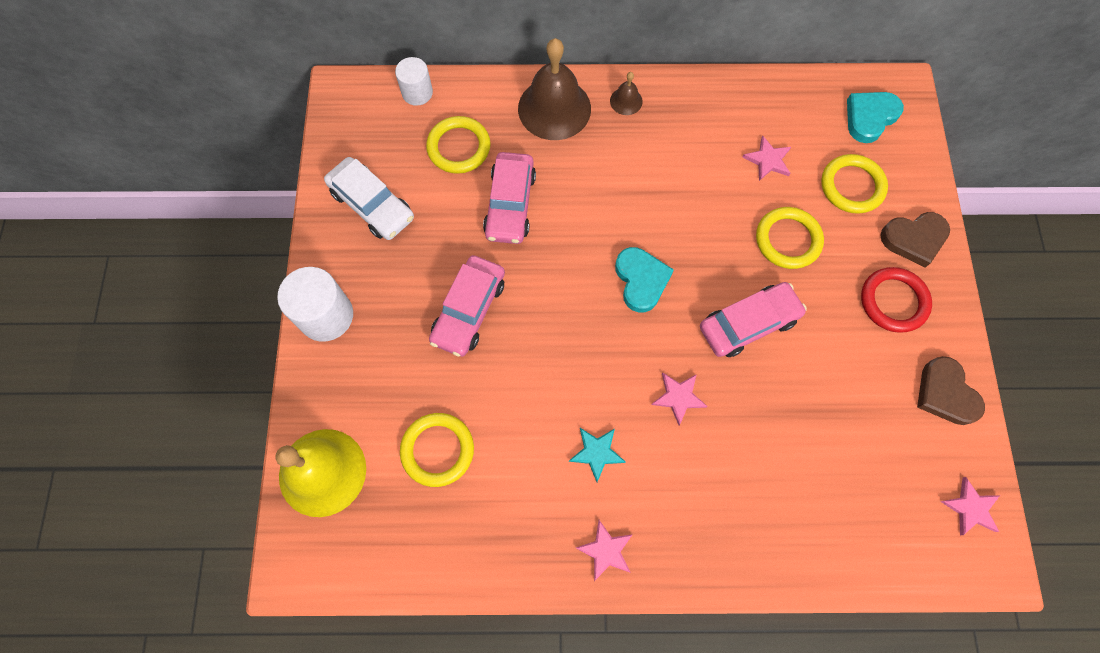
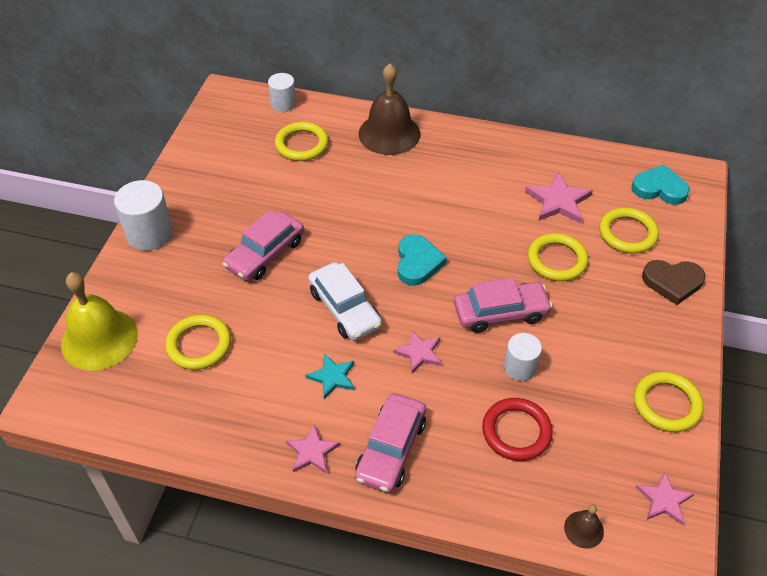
camera: 15 degrees right, 20 degrees down
white car [324,157,414,240] -> white car moved to [308,262,382,341]
pink car [483,152,536,244] -> pink car moved to [355,393,426,493]
brown bell [610,72,643,115] -> brown bell moved to [564,505,604,549]
pink star [742,136,791,181] -> pink star [525,172,593,223], size x1.53
turquoise heart [847,92,904,143] -> turquoise heart turned 45 degrees clockwise [632,165,690,205]
red ring [861,267,932,333] -> red ring moved to [482,398,553,461]
brown heart [917,356,985,425] -> yellow ring [634,371,704,432]
none -> white cylinder [504,333,542,381]

